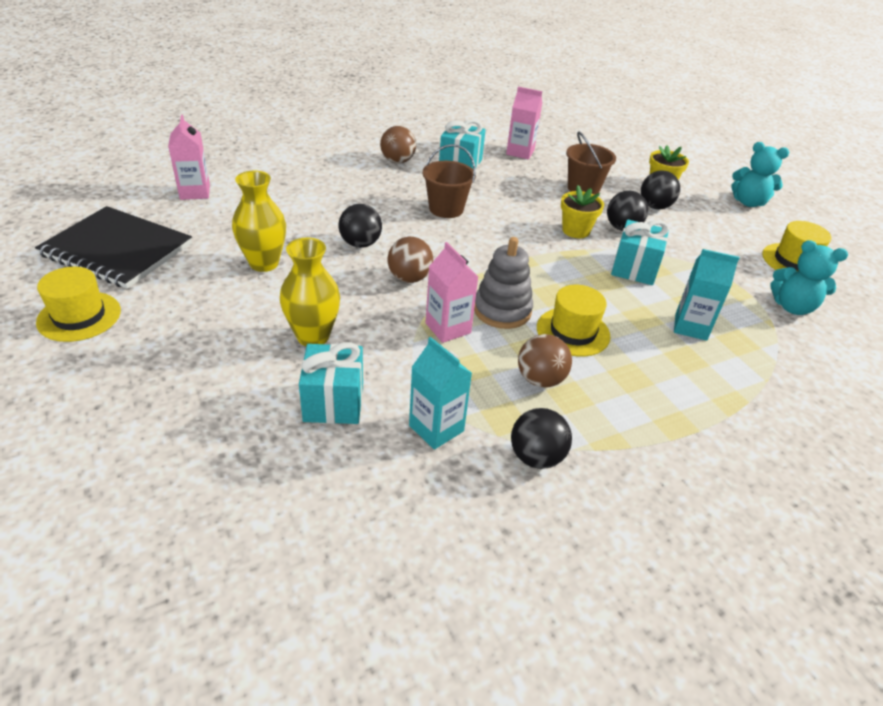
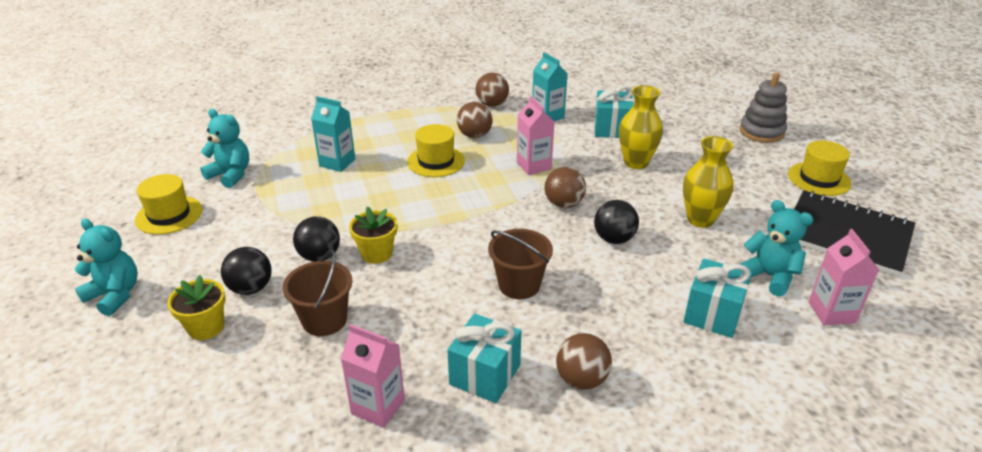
camera: 170 degrees left, 5 degrees down
grey stacking toy [474,237,533,329] -> grey stacking toy moved to [739,72,787,143]
black ball [511,408,572,469] -> brown ball [476,73,509,107]
turquoise gift [611,219,669,285] -> turquoise gift moved to [683,258,752,338]
none -> turquoise teddy bear [740,200,813,296]

